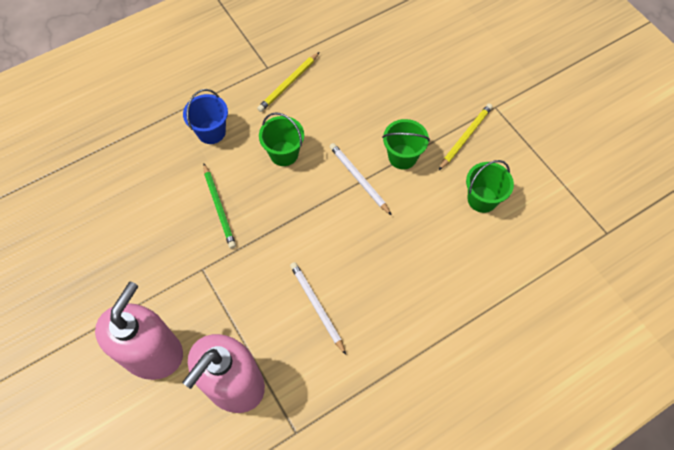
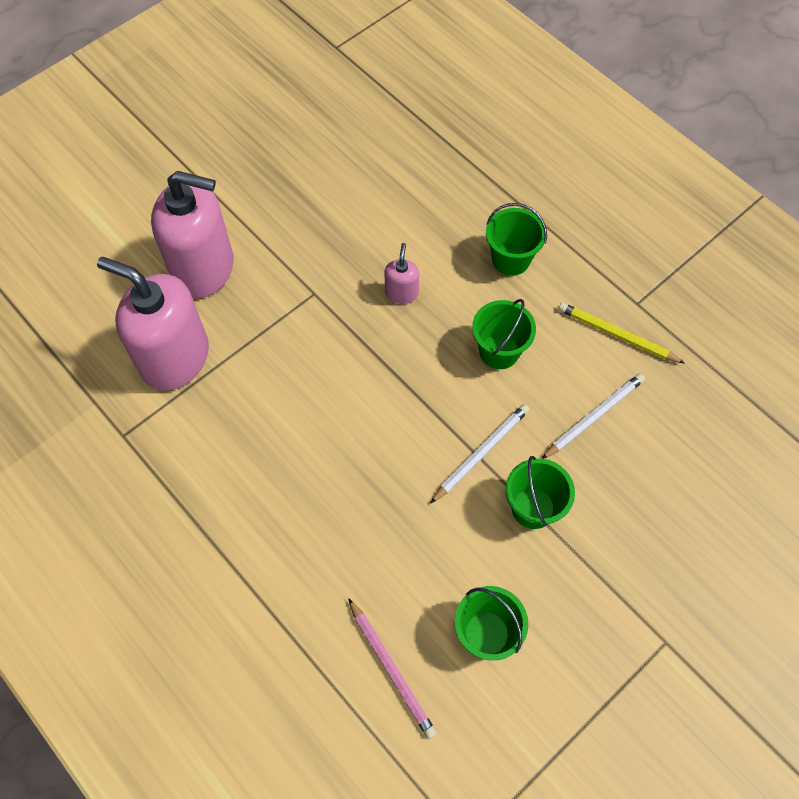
camera: 80 degrees right, 0 degrees up
blue bucket [183,89,228,144] -> green bucket [486,203,547,276]
green pencil [203,164,236,249] -> pink soap dispenser [384,243,419,304]
white pencil [290,262,346,355] -> white pencil moved to [542,373,645,459]
yellow pencil [439,103,493,170] -> none
none -> pink pencil [348,598,437,739]

